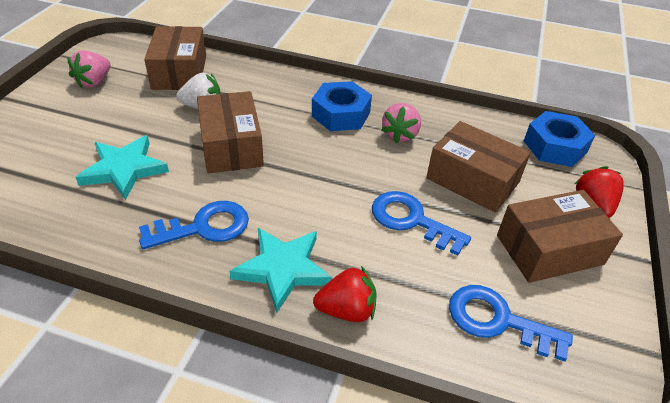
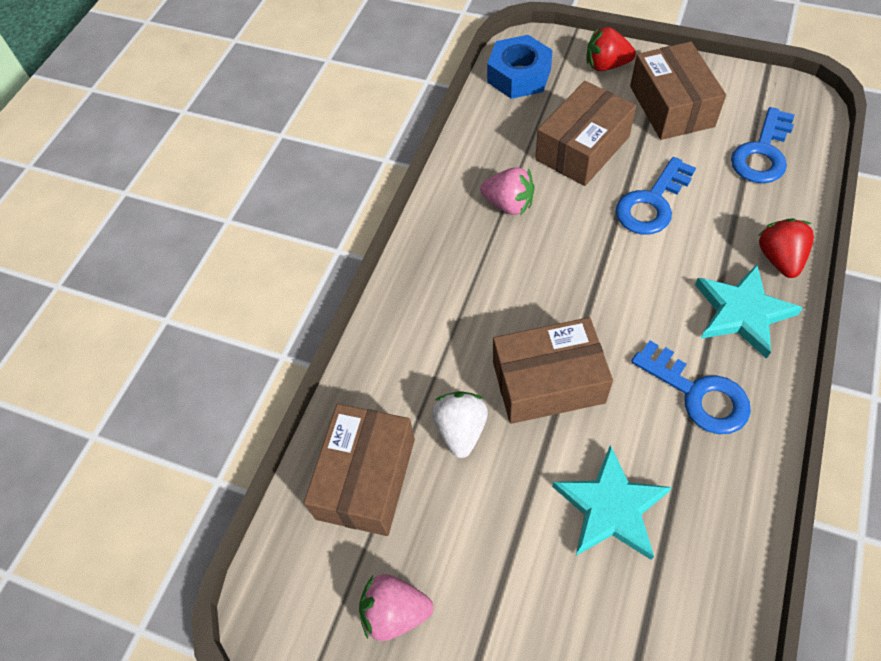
camera: 80 degrees left, 15 degrees up
pink strawberry [67,50,110,88] -> pink strawberry turned 150 degrees clockwise [359,574,433,641]
blue key [139,201,249,249] -> blue key turned 150 degrees clockwise [631,341,751,434]
brown box [144,26,206,90] -> brown box turned 75 degrees counterclockwise [304,404,415,536]
blue nut [312,81,372,131] -> none

